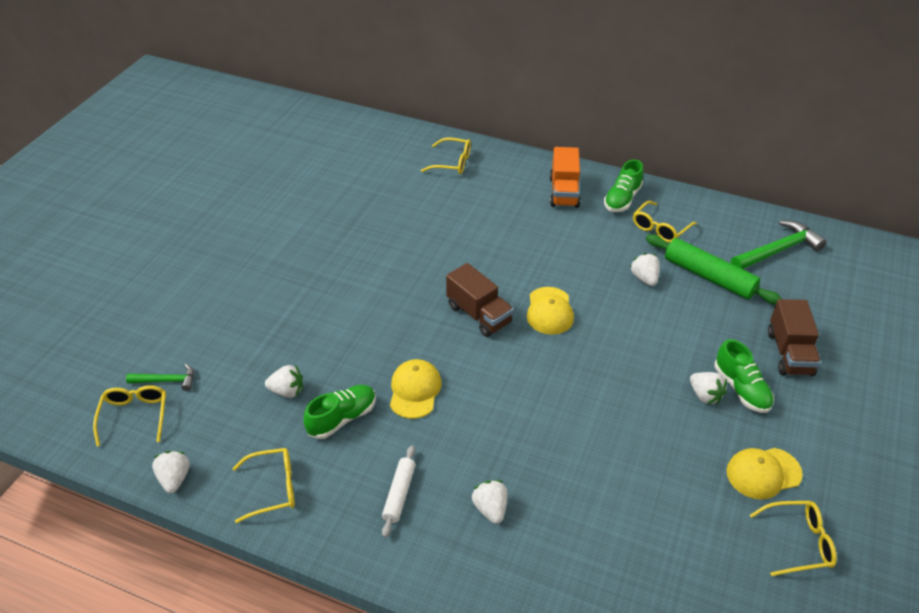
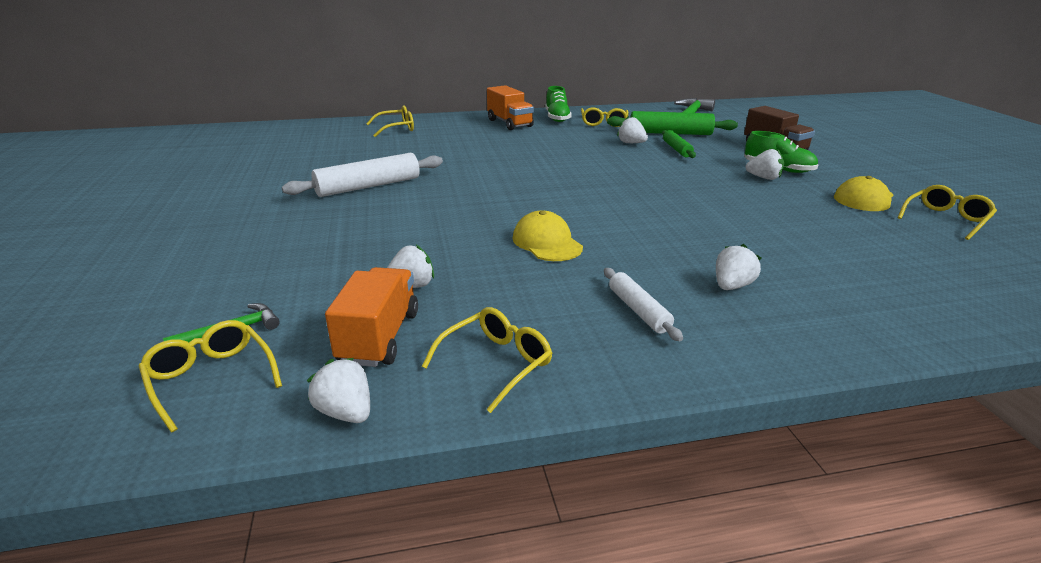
camera: 35 degrees left, 15 degrees down
green shoe [304,385,376,439] -> none
brown truck [446,263,514,337] -> none
white strawberry [472,480,508,524] -> white strawberry turned 90 degrees clockwise [716,244,761,290]
yellow cap [527,287,574,335] -> none
none -> white rolling pin [282,153,443,197]
none -> orange truck [325,267,418,367]
none -> green rolling pin [662,130,696,158]

